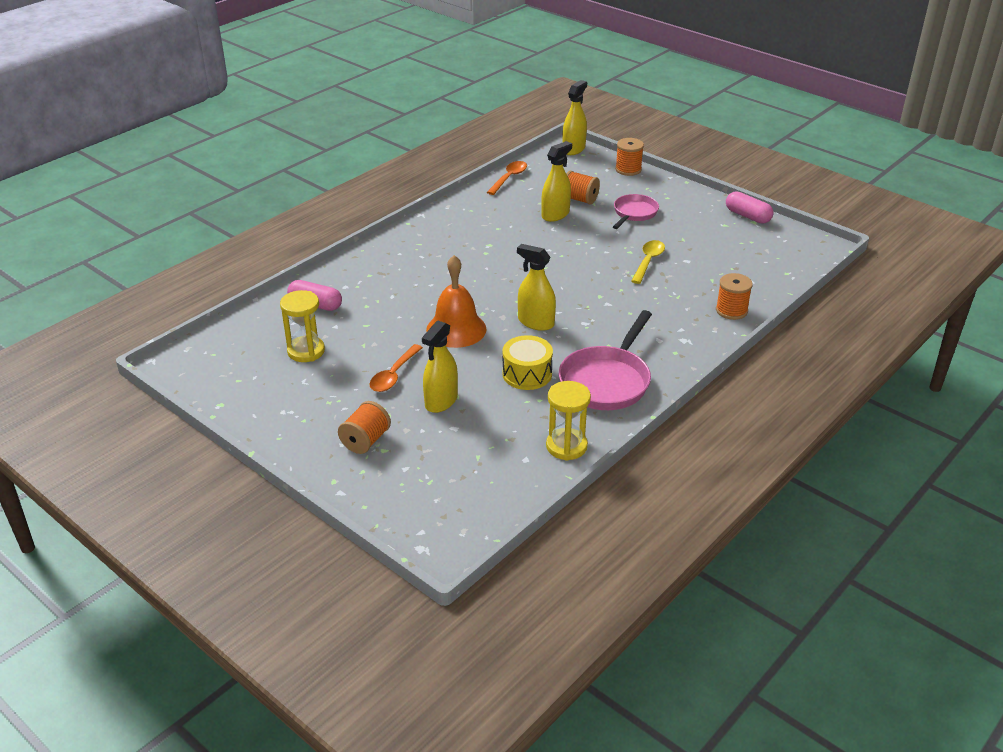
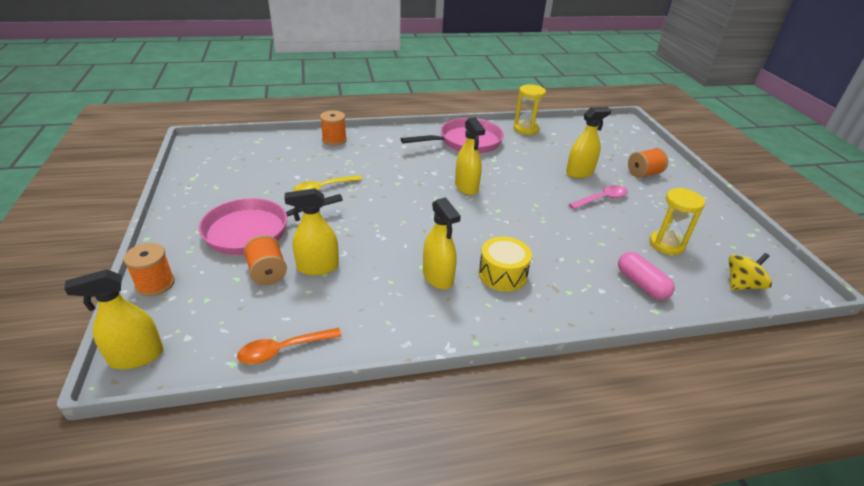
camera: 145 degrees left, 0 degrees up
orange spoon [370,344,423,392] -> pink spoon [569,185,628,209]
orange bell [426,255,487,348] -> none
yellow drum [502,335,553,390] -> yellow drum moved to [479,237,532,292]
pink pan [613,194,659,229] -> pink pan [199,194,343,255], size x1.64
pink capsule [726,191,774,224] -> none
none -> yellow spray bottle [423,197,461,290]
none -> yellow spinning top [729,253,772,290]

